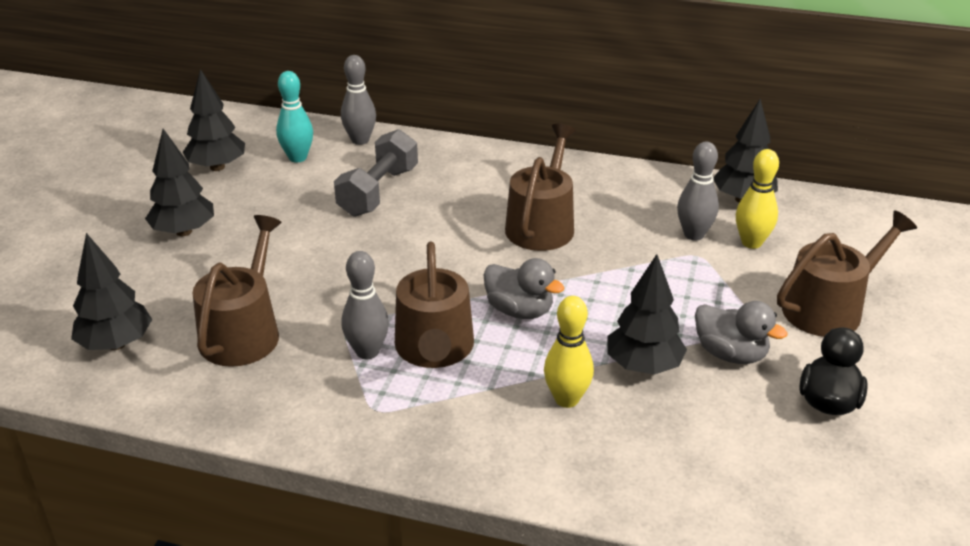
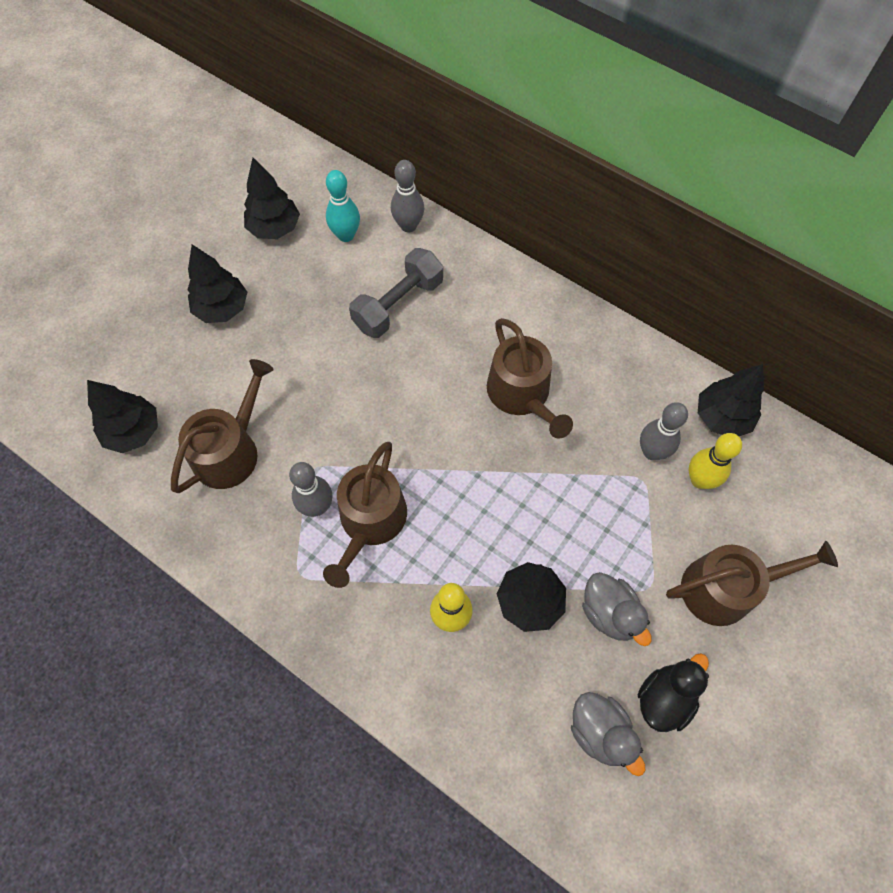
camera: 20 degrees right, 30 degrees up
grey duck [484,258,565,319] -> grey duck moved to [571,692,645,776]
brown watering can [505,124,576,251] -> brown watering can turned 120 degrees clockwise [487,318,573,438]

